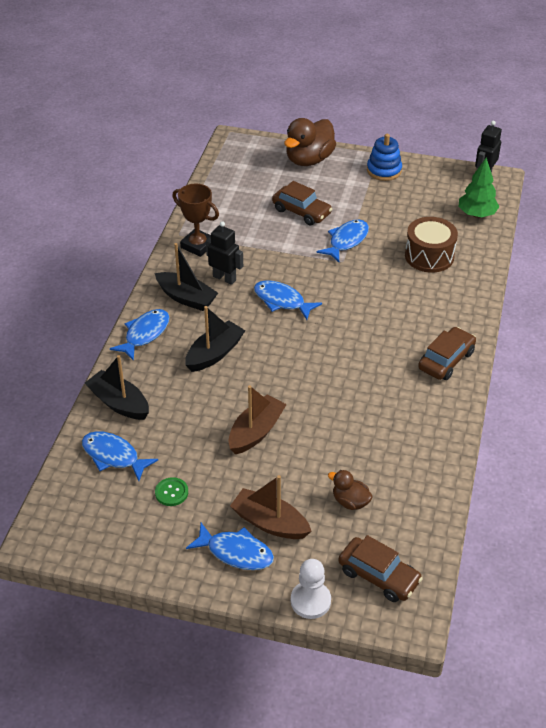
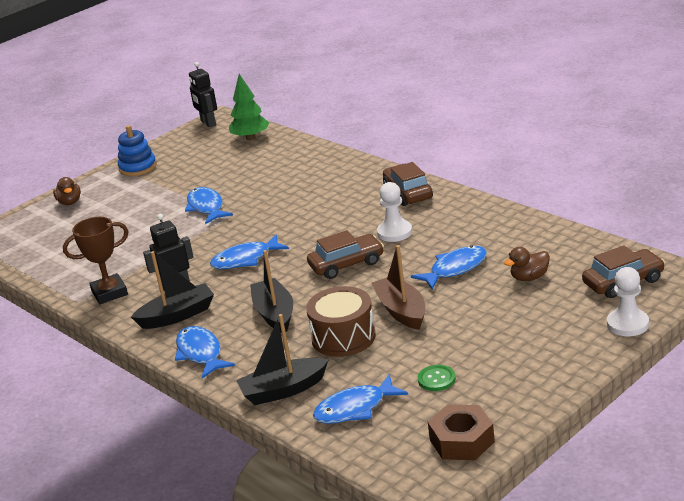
camera: 55 degrees left, 15 degrees down
blue fish [186,523,274,570] -> blue fish moved to [411,245,487,290]
brown boat [230,475,312,539] -> none
brown car [272,181,332,225] -> brown car moved to [307,230,384,279]
brown duck [284,118,336,166] -> brown duck [53,177,81,205], size x0.52
brown drum [405,217,458,273] -> brown drum moved to [306,286,376,357]
none -> white pawn [377,182,412,242]
none -> brown nut [428,404,495,460]

